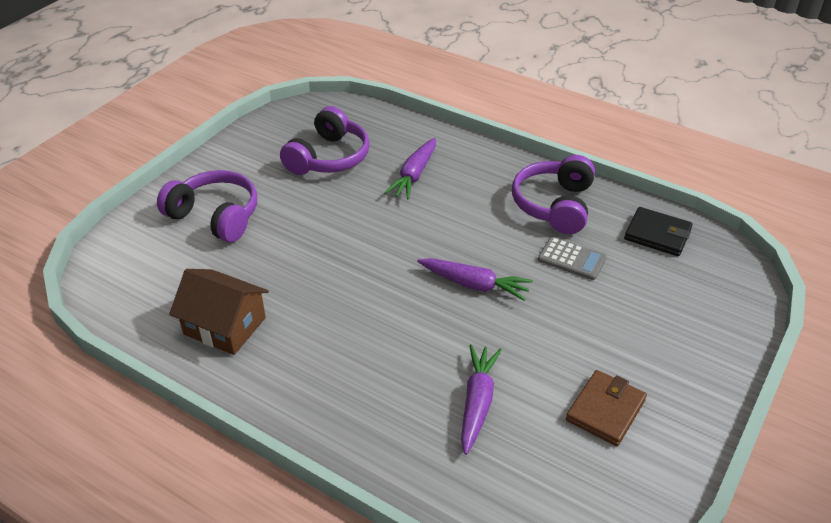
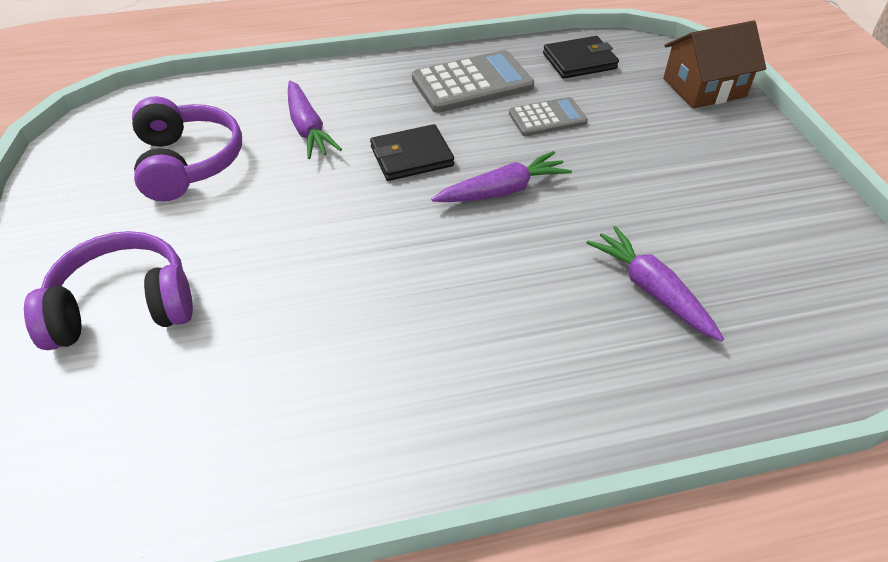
camera: 45 degrees left, 5 degrees up
brown house [169,269,269,355] -> brown house moved to [663,21,766,109]
purple headphones [512,155,595,234] -> grey calculator [412,50,534,113]
brown wallet [566,370,647,446] -> none
none -> black wallet [370,124,454,181]

